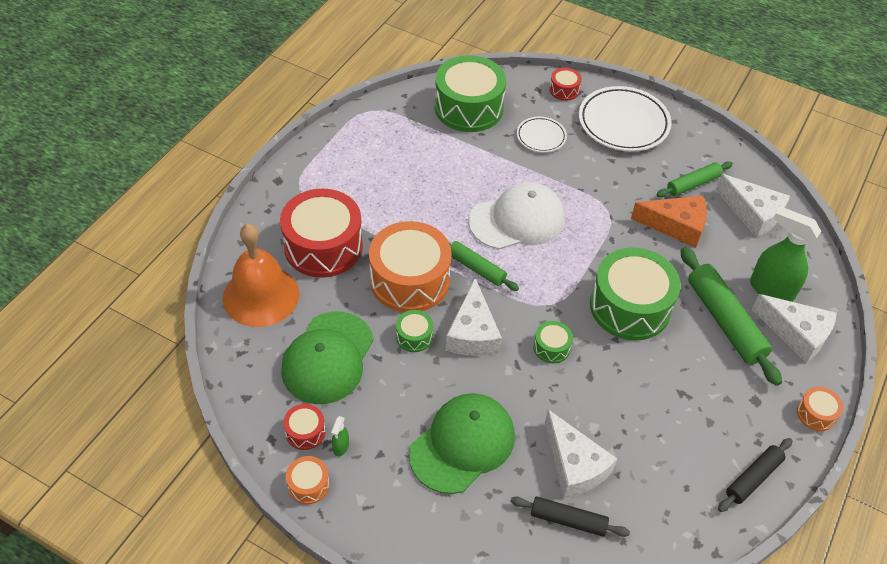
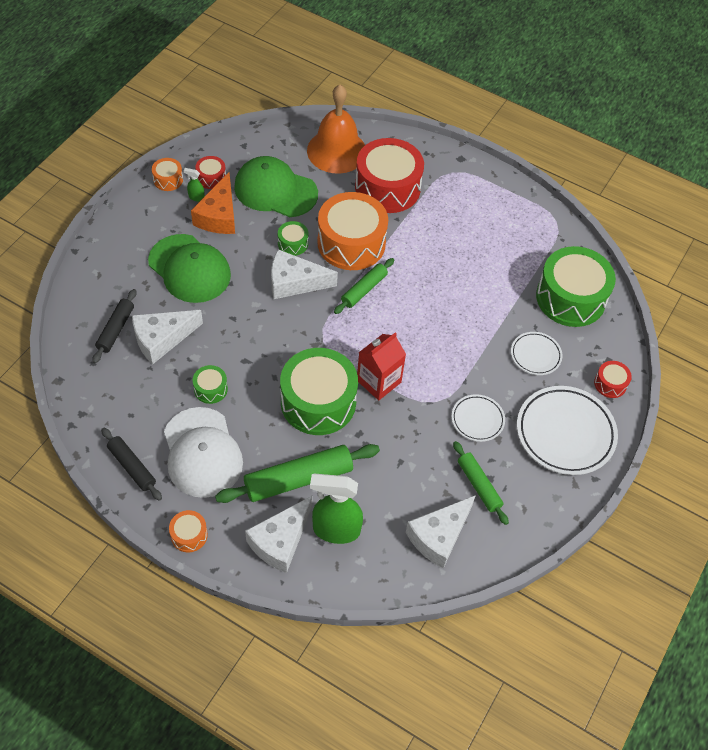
camera: 90 degrees right, 5 degrees up
white cap [469,182,564,250] -> white cap moved to [164,407,243,498]
green drum [533,321,573,363] -> green drum moved to [193,365,228,404]
orange cheese [631,195,707,248] -> orange cheese moved to [191,172,235,234]
green spray bottle [750,206,821,302] -> green spray bottle turned 120 degrees counterclockwise [310,473,363,544]
none -> red carton [357,332,406,400]
none -> white plate [452,394,505,442]

